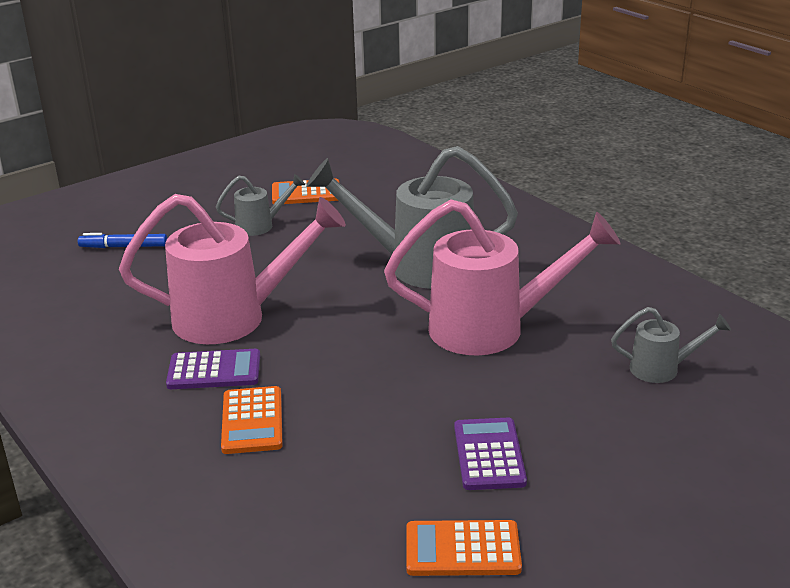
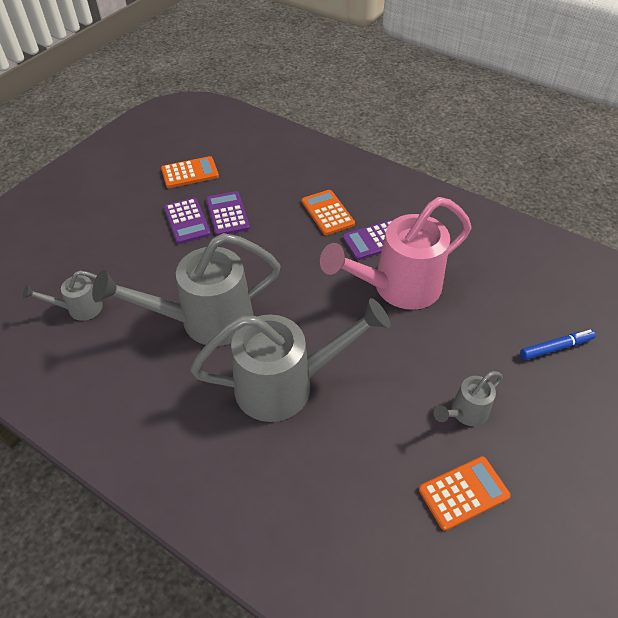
camera: 160 degrees right, 20 degrees up
pink watering can [384,199,621,355] -> grey watering can [92,233,281,346]
none -> purple calculator [206,191,250,236]

